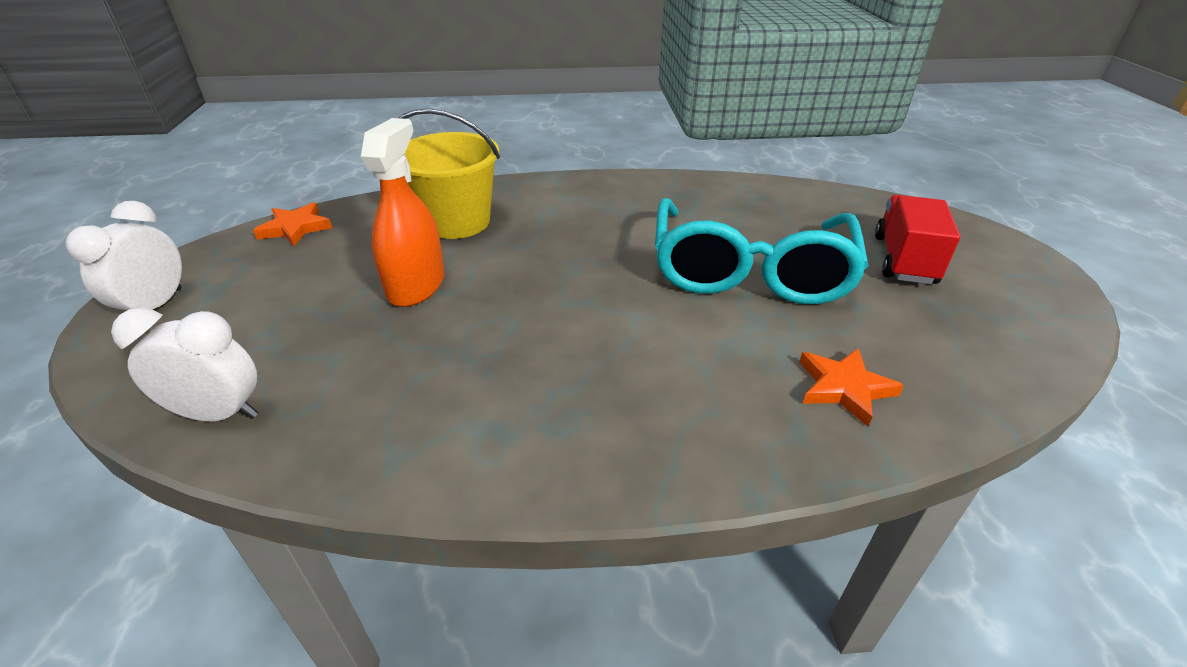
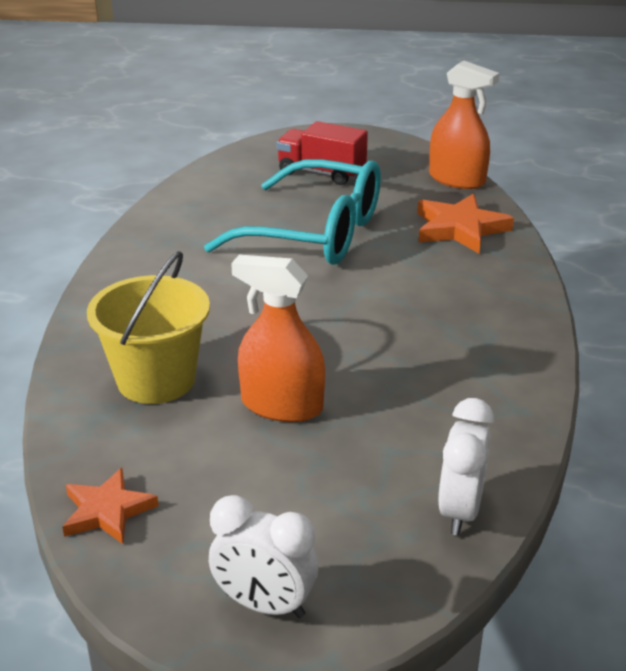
camera: 80 degrees left, 5 degrees down
orange star [799,348,904,427] -> orange star [417,194,514,254], size x1.51
none -> orange spray bottle [429,61,499,189]

